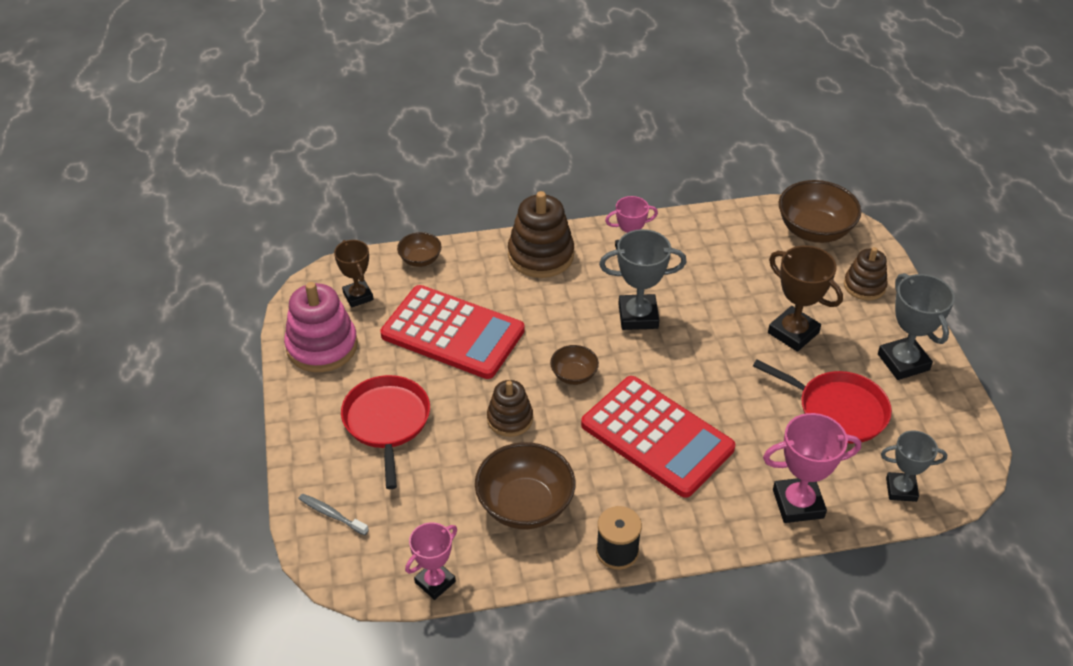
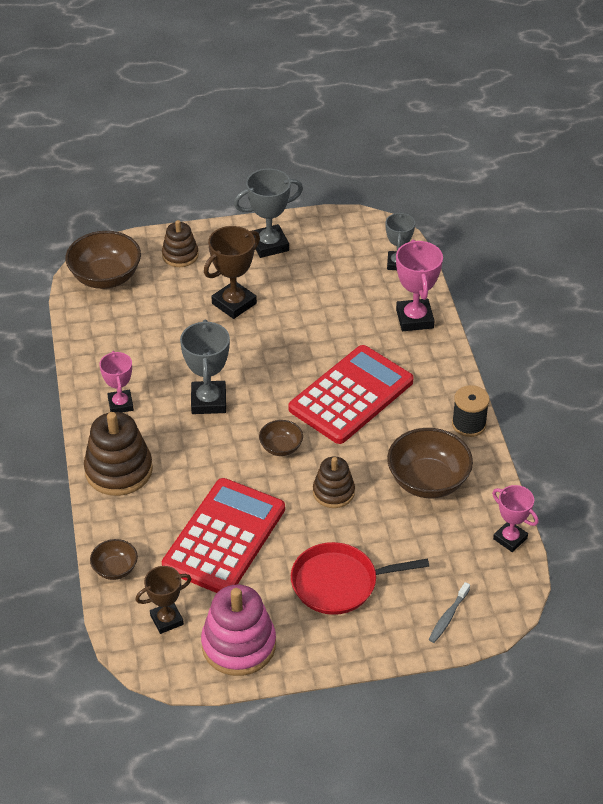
camera: 90 degrees left, 0 degrees up
red pan [753,360,892,443] -> none

